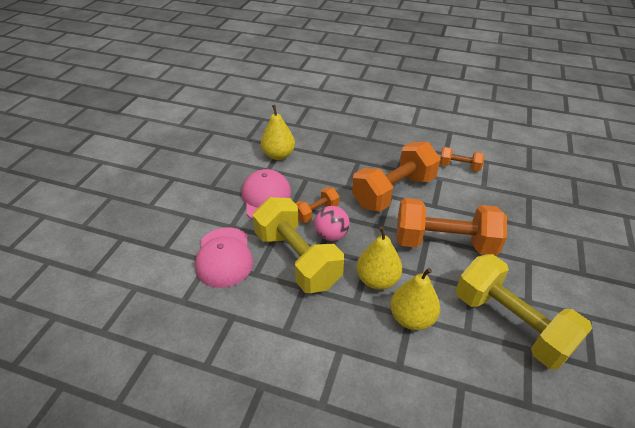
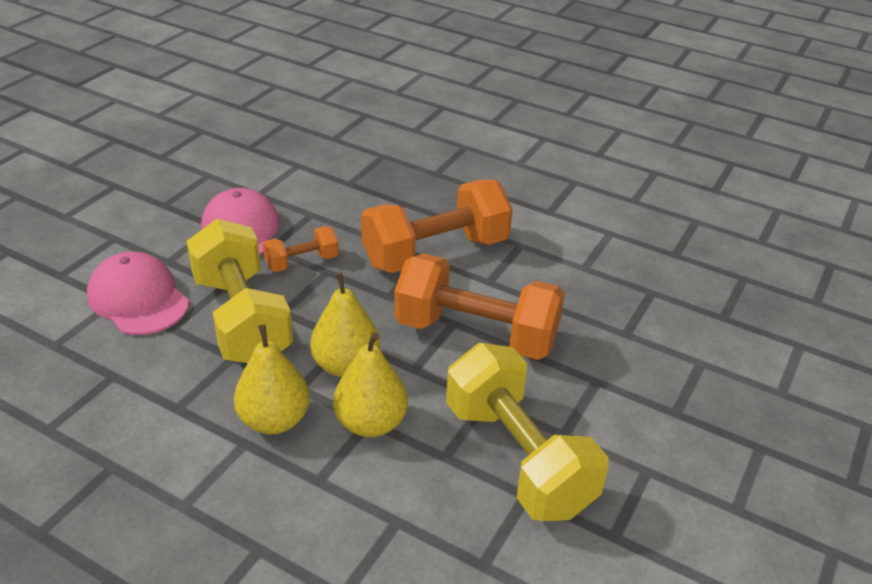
camera: 10 degrees right, 5 degrees down
pink cap [195,228,253,288] -> pink cap turned 135 degrees clockwise [87,252,189,335]
yellow pear [261,105,295,160] -> yellow pear moved to [234,324,310,434]
pink ball [314,206,350,241] -> none
orange dumbbell [440,147,485,171] -> none

